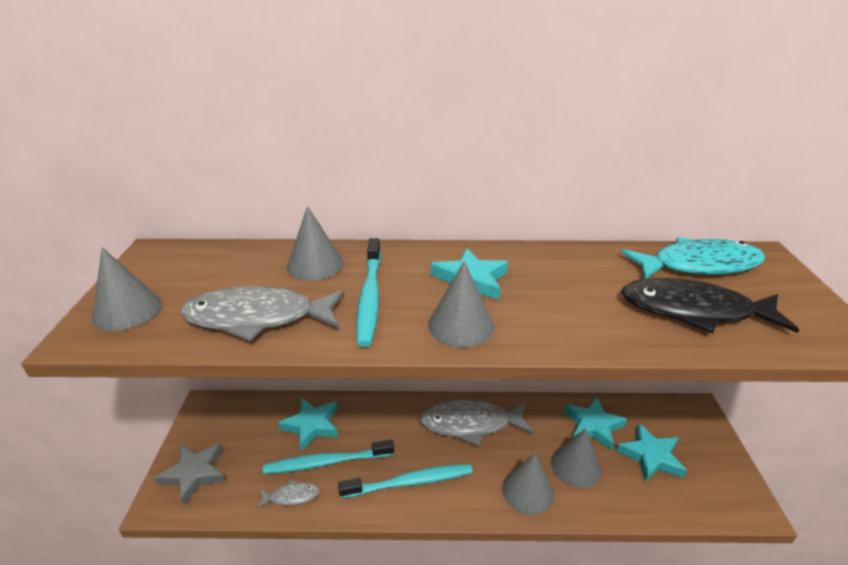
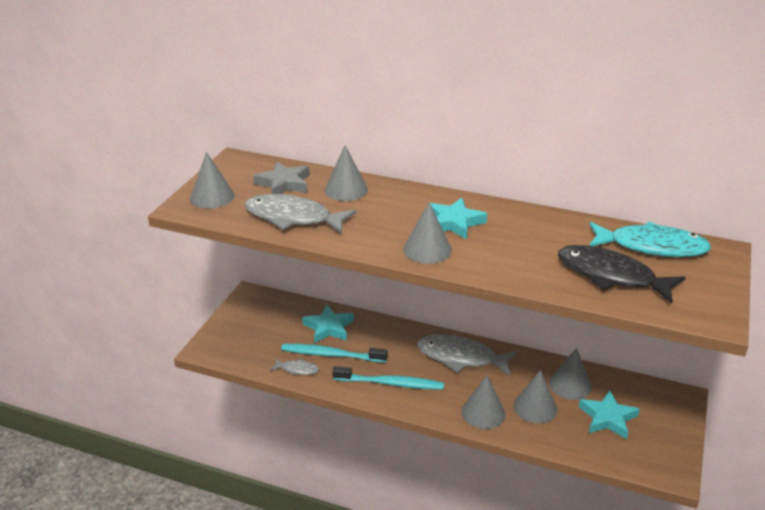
camera: 20 degrees right, 0 degrees up
grey star [154,443,226,505] -> grey star moved to [253,161,309,194]
turquoise toothbrush [356,238,381,347] -> none
turquoise star [564,397,627,451] -> grey cone [549,348,592,400]

